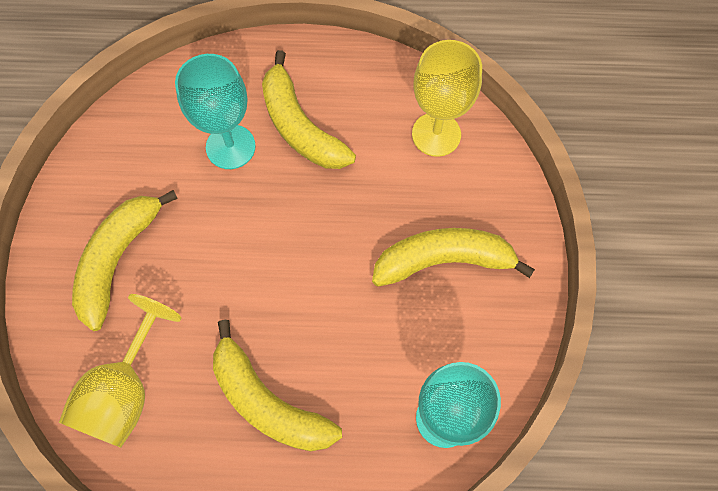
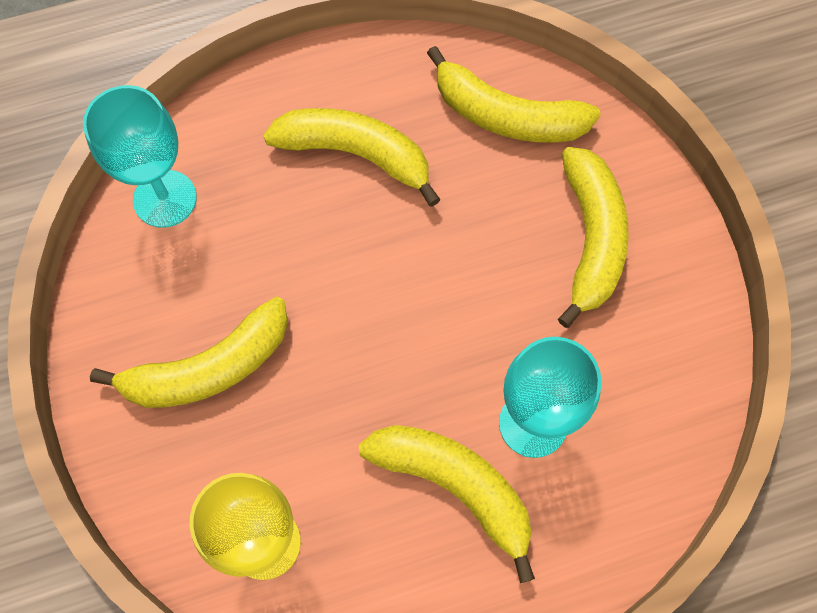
camera: 160 degrees right, 0 degrees up
yellow goblet [59,294,182,448] -> yellow banana [427,46,601,143]

